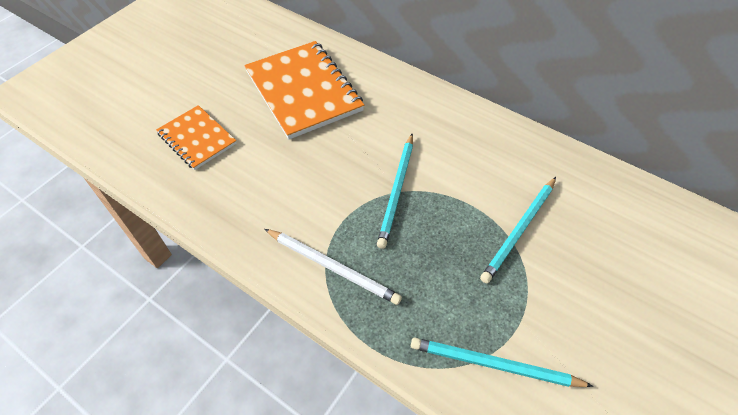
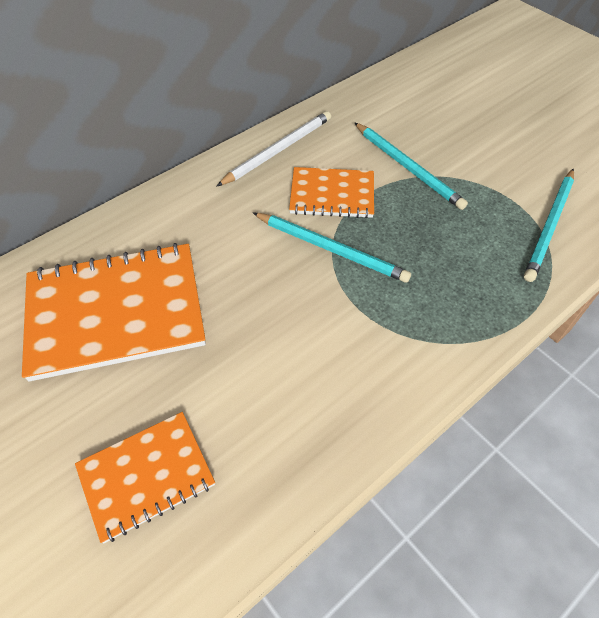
camera: 75 degrees left, 0 degrees up
white pencil [265,229,402,305] -> white pencil moved to [217,111,331,186]
none -> orange notebook [289,167,374,218]

